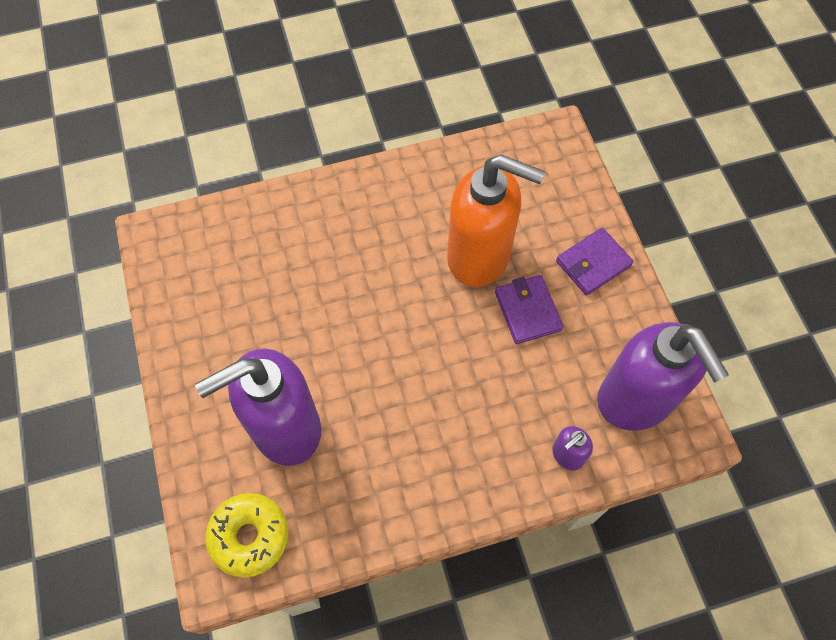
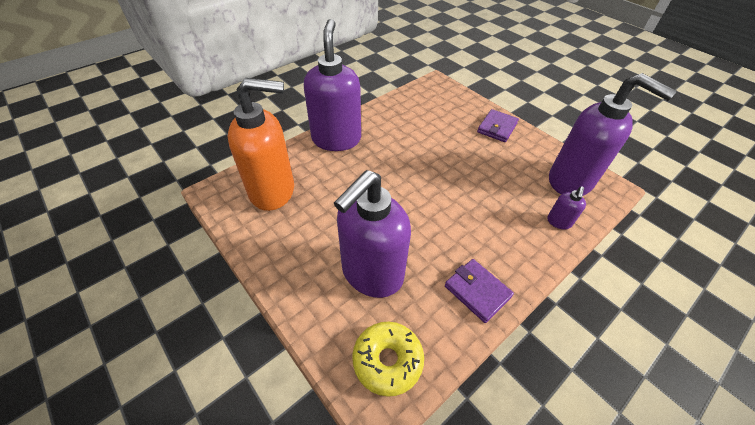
camera: 25 degrees left, 15 degrees down
orange soap dispenser [447,154,545,287] -> orange soap dispenser moved to [228,78,294,211]
purple wallet [495,275,563,344] -> purple wallet moved to [445,259,514,323]
none -> purple soap dispenser [304,19,361,151]

